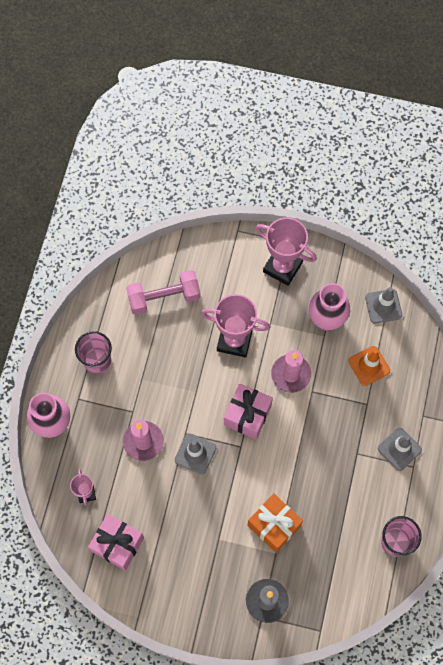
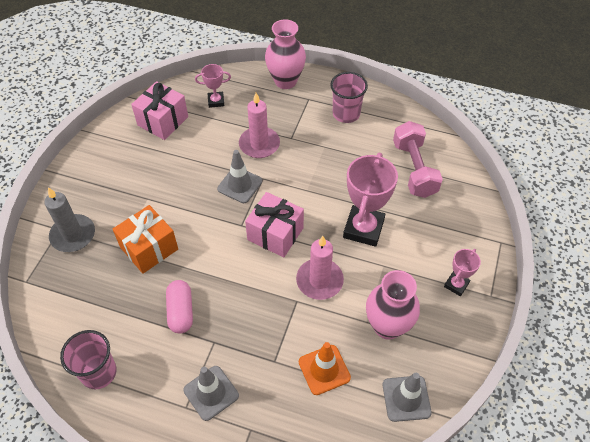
camera: 95 degrees right, 15 degrees down
pink trophy [256,218,317,286] -> pink trophy [444,249,481,296], size x0.52
none -> pink capsule [166,280,193,334]

